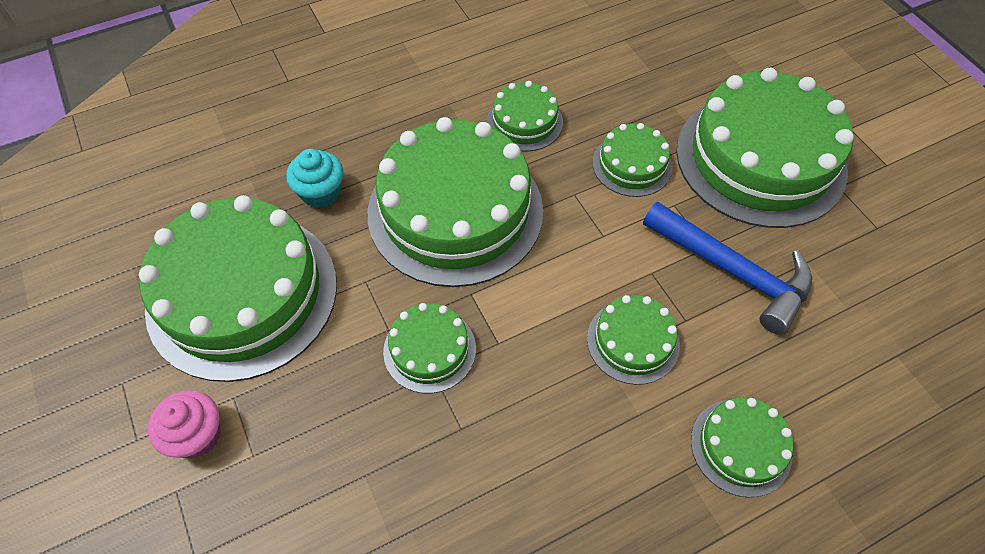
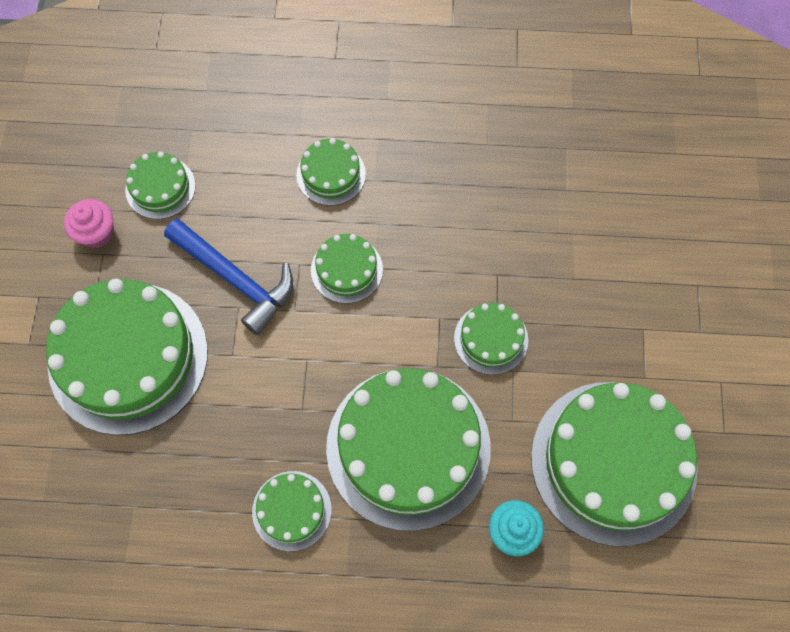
camera: 150 degrees left, 10 degrees up
pink cupcake [148,390,221,458] -> pink cupcake moved to [64,199,113,248]
green cake [593,123,672,197] -> green cake moved to [125,152,196,219]
blue hammer [643,202,812,335] -> blue hammer turned 150 degrees clockwise [164,219,293,335]

